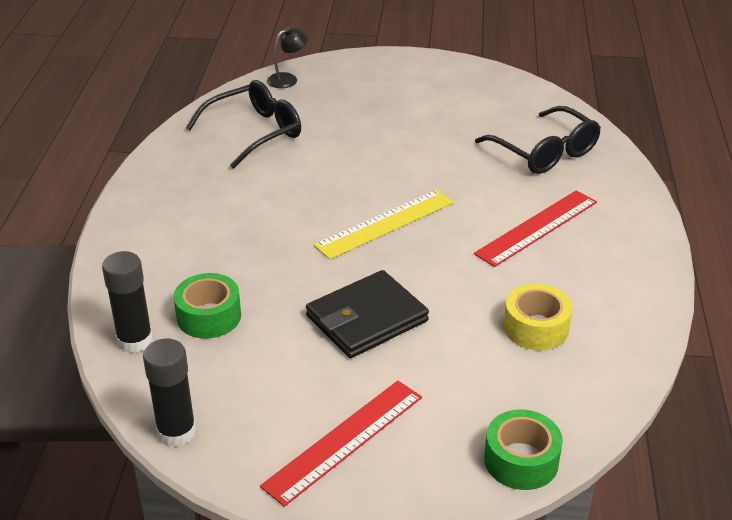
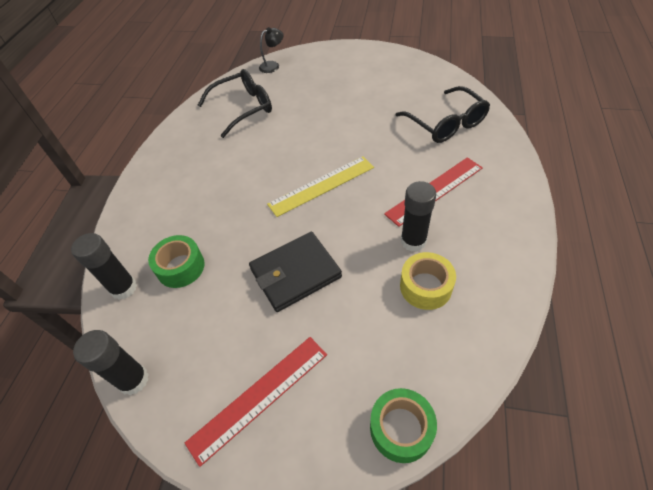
camera: 10 degrees right, 15 degrees up
none -> black glue stick [401,181,436,252]

